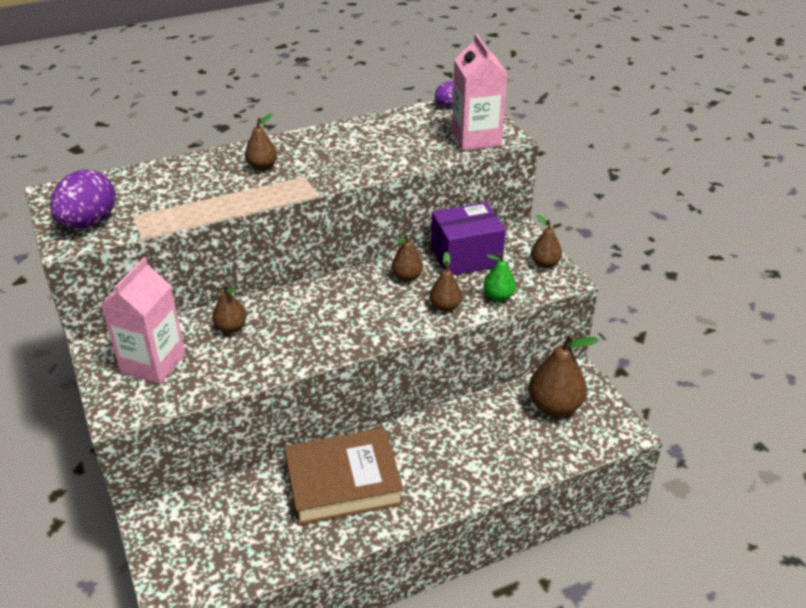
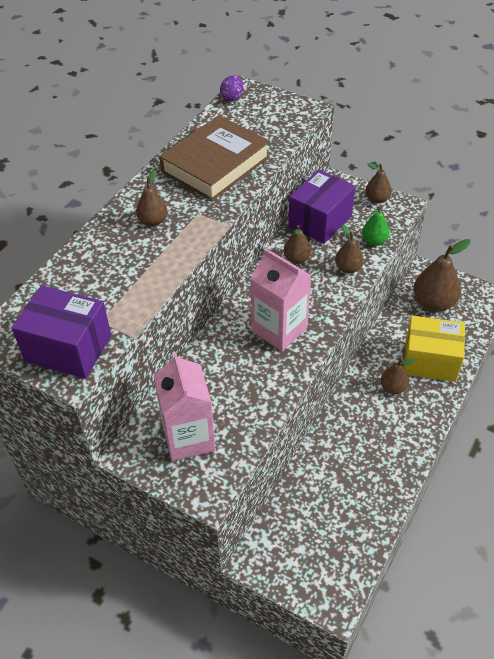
camera: 35 degrees left, 10 degrees up
purple egg [50,169,116,228] -> purple box [12,285,111,379]
brown pear [212,284,247,333] -> brown pear moved to [381,358,415,394]
brown book [284,428,404,525] -> brown book moved to [159,115,270,201]
pink carton [452,34,507,151] -> pink carton moved to [250,248,312,351]
none -> yellow box [403,315,465,382]

